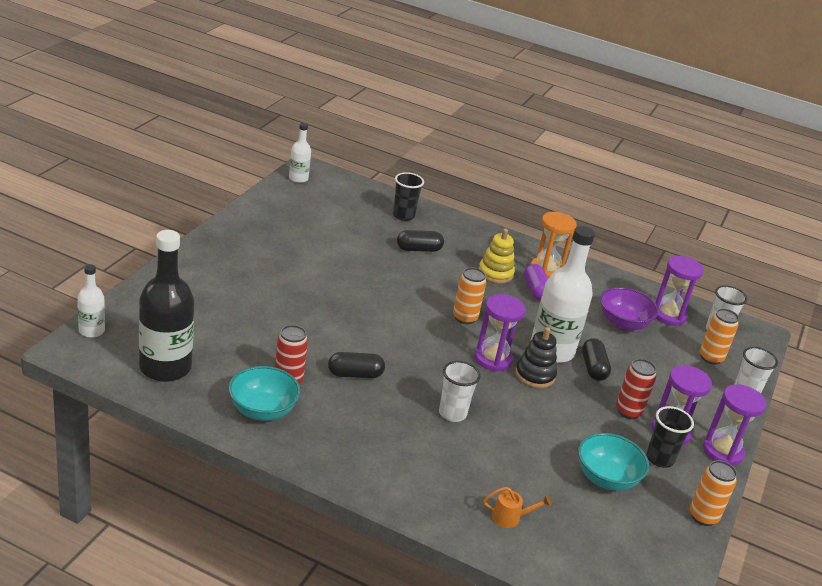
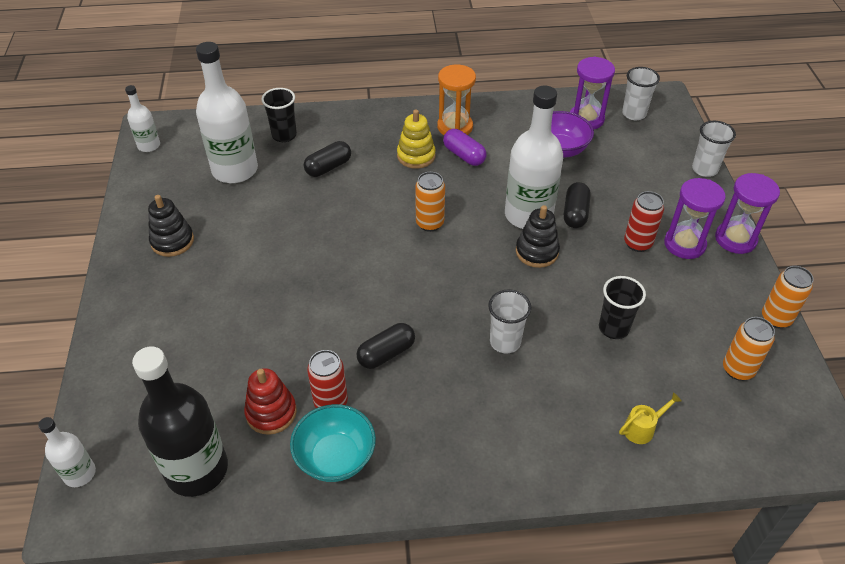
camera: 25 degrees left, 15 degrees up
purple hourglass [474,294,526,372] -> none
orange watering can [483,487,551,528] -> yellow watering can [619,392,681,444]
turquoise bowl [578,433,649,491] -> none
black capsule [582,338,611,381] -> black capsule turned 45 degrees clockwise [564,182,591,228]
black cup [646,406,694,468] -> black cup moved to [599,276,646,339]
orange can [700,308,739,365] -> orange can moved to [723,317,775,381]
none -> black stacking toy [148,195,194,257]
none -> white bottle [196,42,258,183]
none -> red stacking toy [244,368,297,435]

